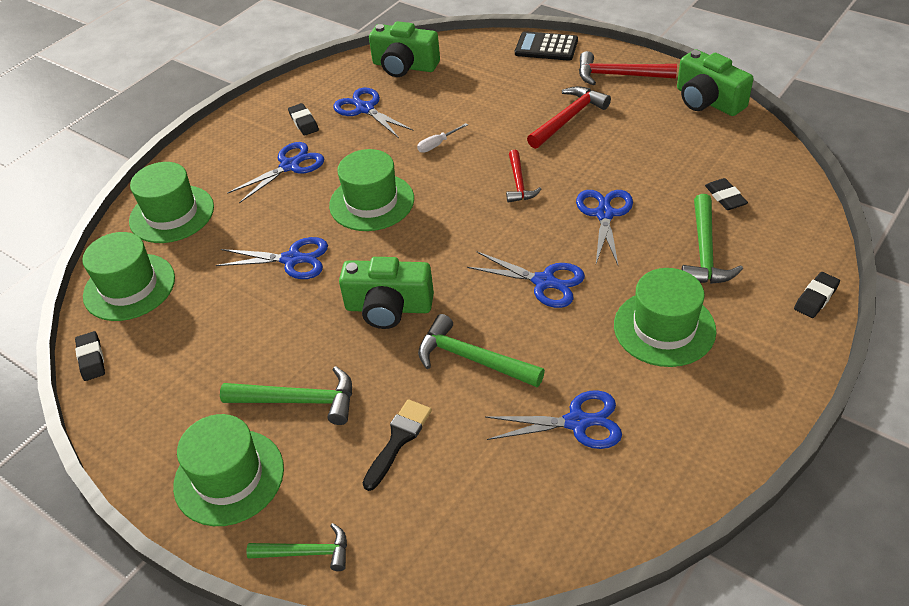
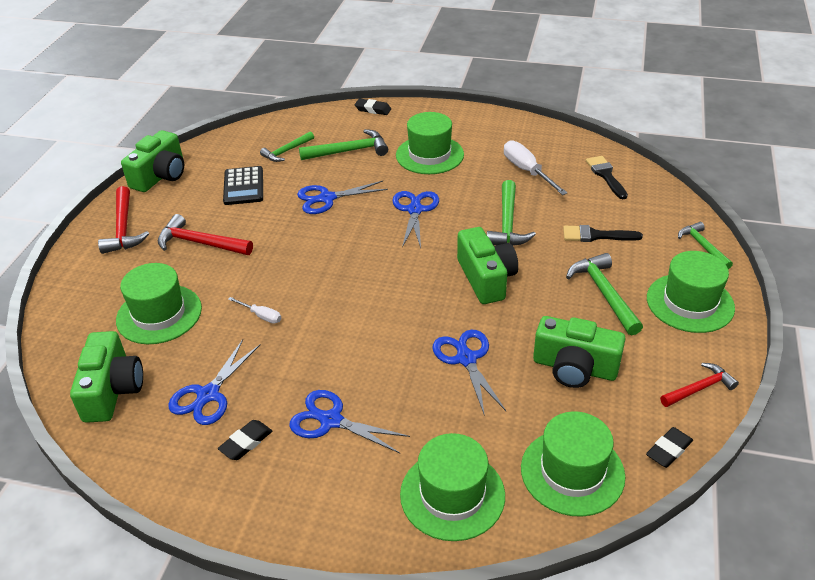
camera: 115 degrees left, 5 degrees down
green hat [329,149,414,231] -> green hat moved to [116,263,202,344]
blue scissors [485,390,622,449] -> white screwdriver [504,140,567,195]
red hammer [506,150,541,203] -> red hammer moved to [660,363,739,407]
black calculator [515,31,578,61] -> black calculator moved to [223,166,263,205]
black eraser [705,178,748,210] -> green hammer [260,131,314,162]
none -> green camera [533,316,626,388]
none -> black brush [586,156,628,199]

